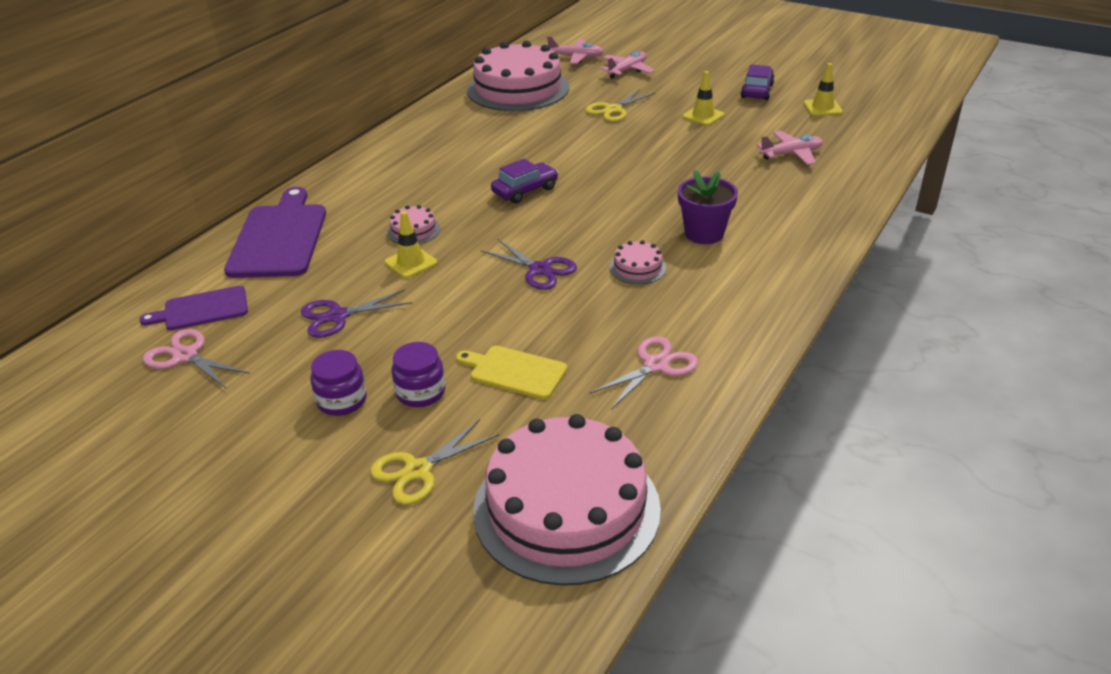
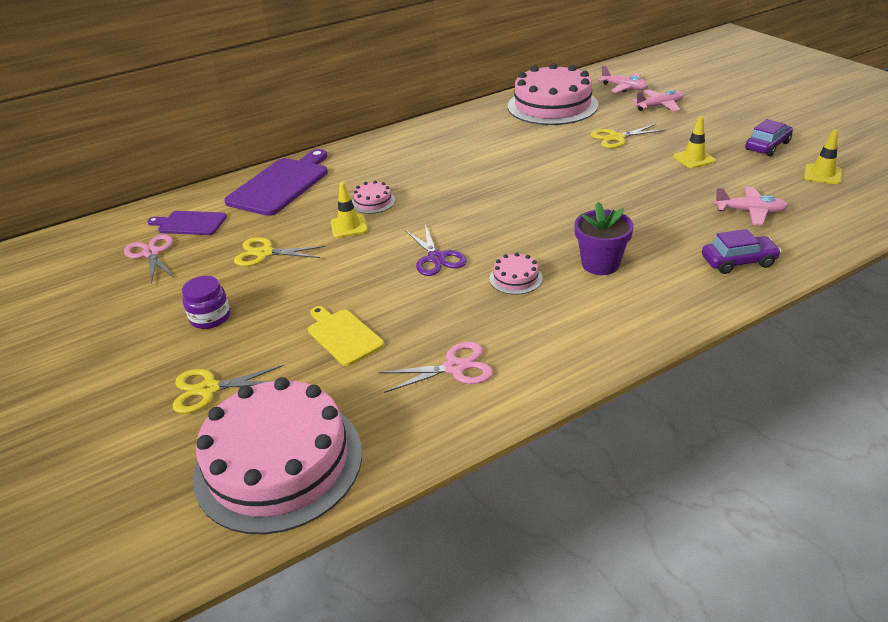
camera: 30 degrees right, 0 degrees up
purple scissors [301,289,412,338] -> yellow scissors [234,237,325,266]
purple jar [392,342,445,407] -> none
purple car [491,159,558,203] -> purple car moved to [702,229,781,274]

